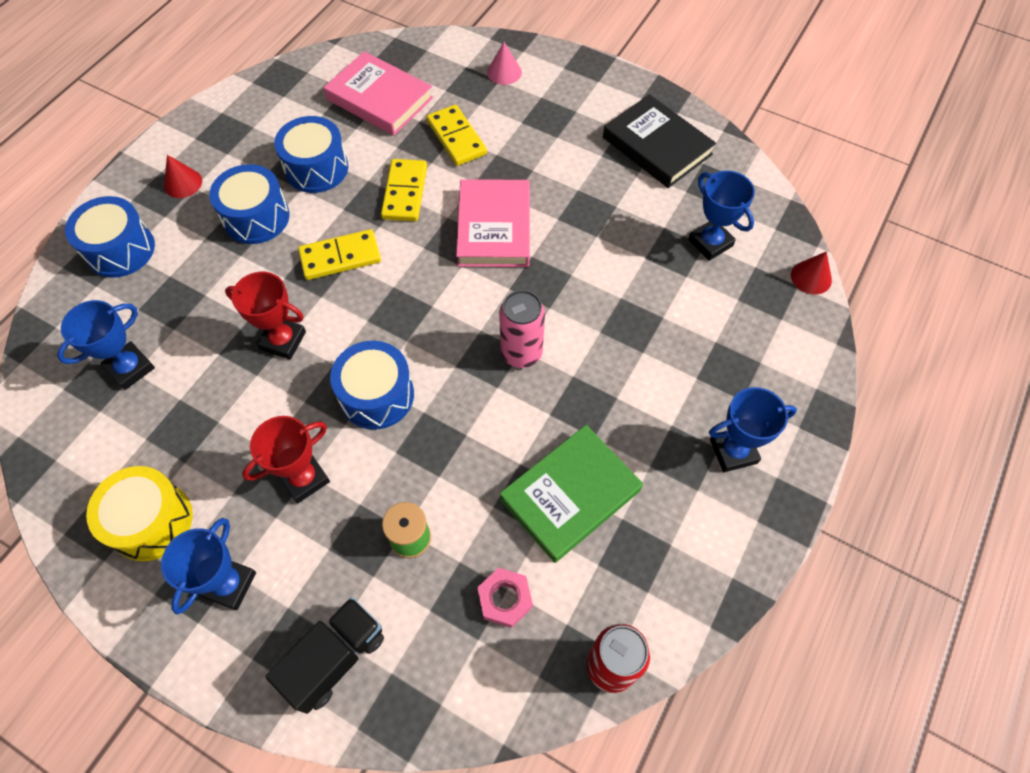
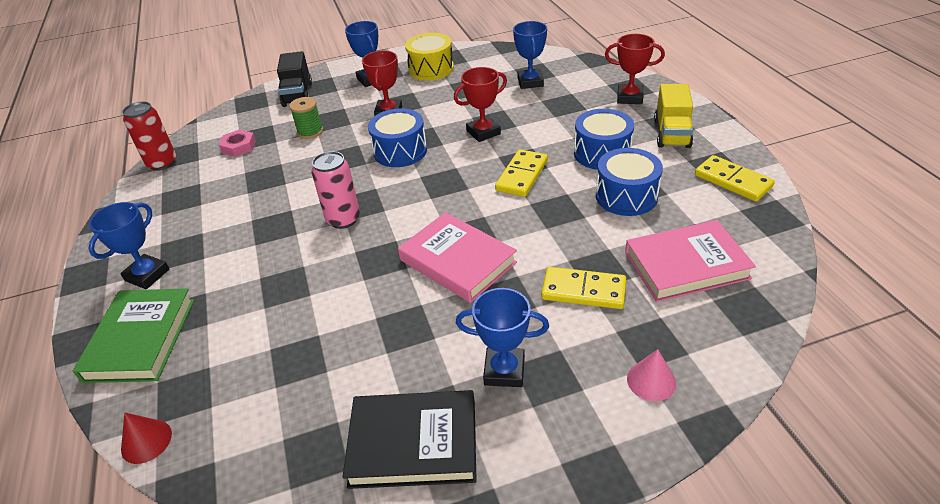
camera: 135 degrees right, 20 degrees down
blue drum [65,196,155,278] -> red trophy [605,34,665,104]
red cone [164,155,202,198] -> yellow truck [654,84,693,148]
yellow domino [381,159,427,221] -> yellow domino moved to [695,155,775,202]
green book [500,425,643,563] -> green book moved to [73,288,194,383]
blue trophy [688,171,755,261] -> blue trophy moved to [456,288,549,387]

